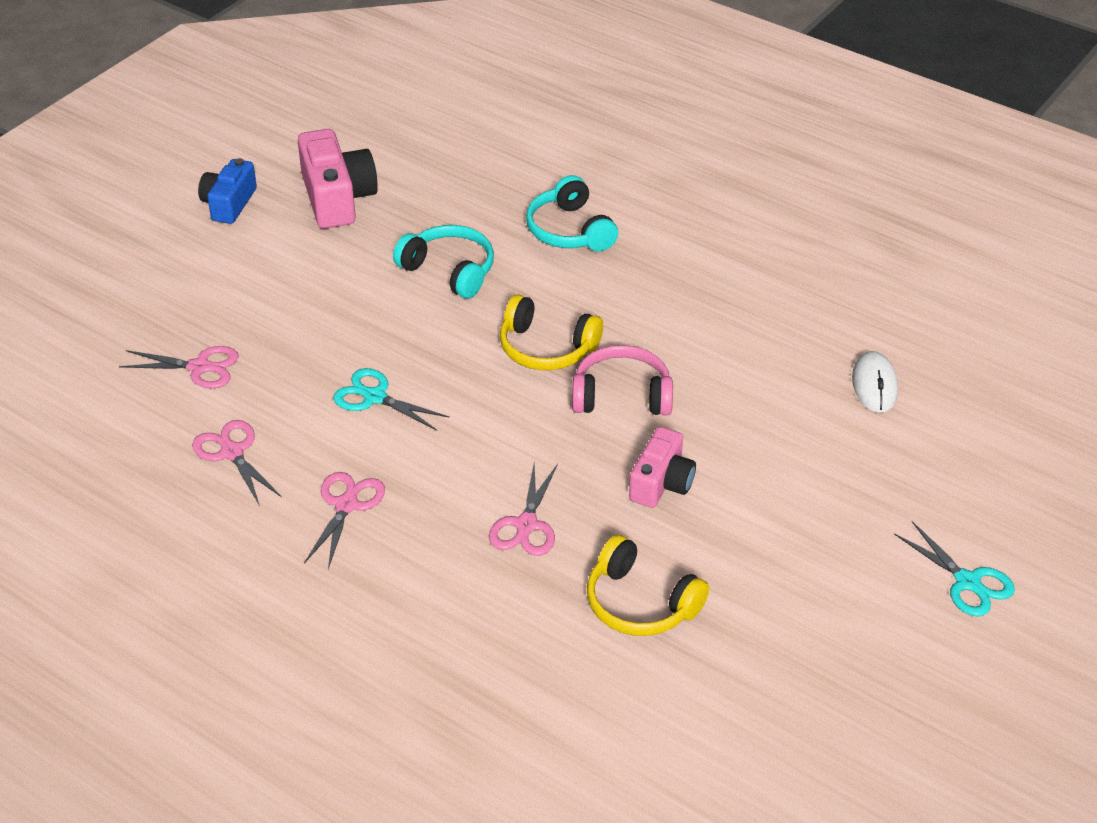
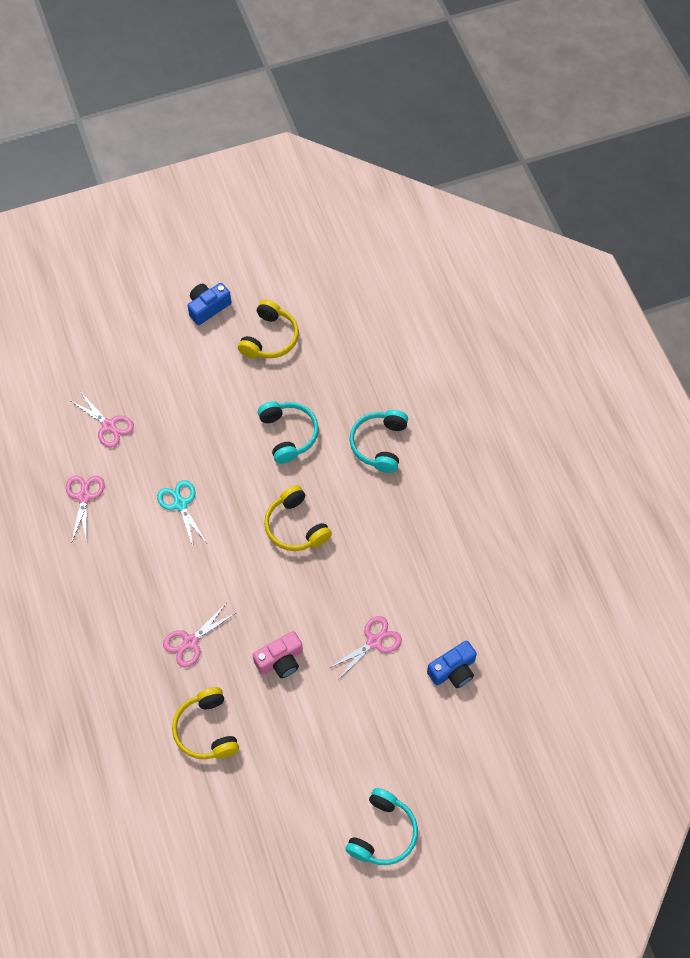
camera: 35 degrees right, 20 degrees up
pink camera [298,129,378,229] -> yellow headphones [238,299,299,359]
pink scissors [304,472,385,569] -> pink scissors moved to [329,616,402,680]
pink headphones [572,345,673,416] -> none
white mouse [852,351,898,413] -> blue camera [427,641,477,688]
turquoise scissors [894,521,1015,617] -> turquoise headphones [345,788,418,865]

